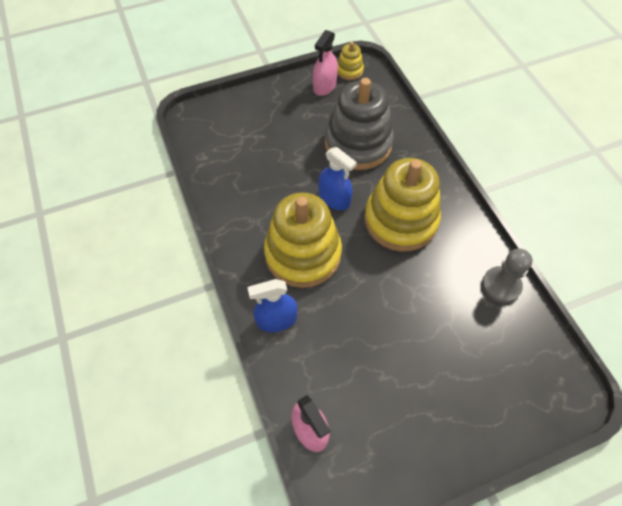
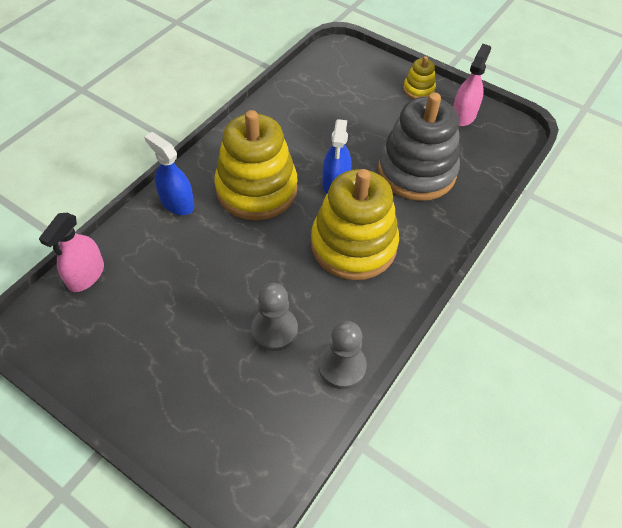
camera: 55 degrees right, 5 degrees down
pink spray bottle [313,30,338,96] -> pink spray bottle turned 120 degrees clockwise [453,44,491,126]
yellow stacking toy [337,42,364,80] -> yellow stacking toy moved to [403,56,436,99]
none -> grey pawn [251,283,298,351]

